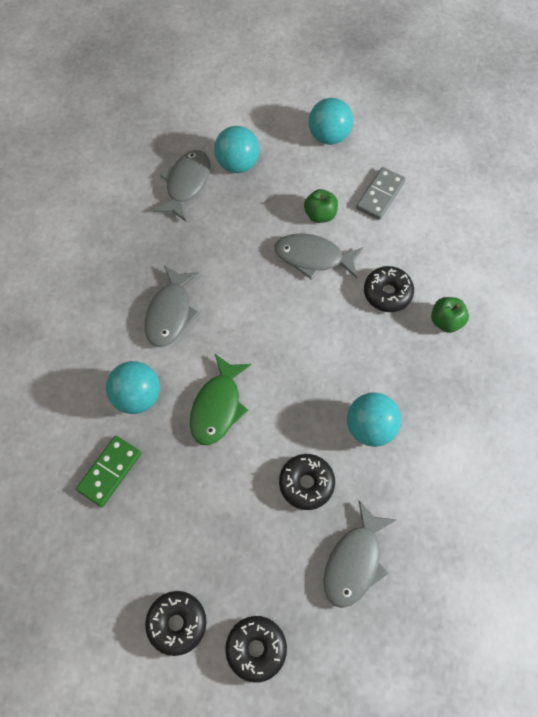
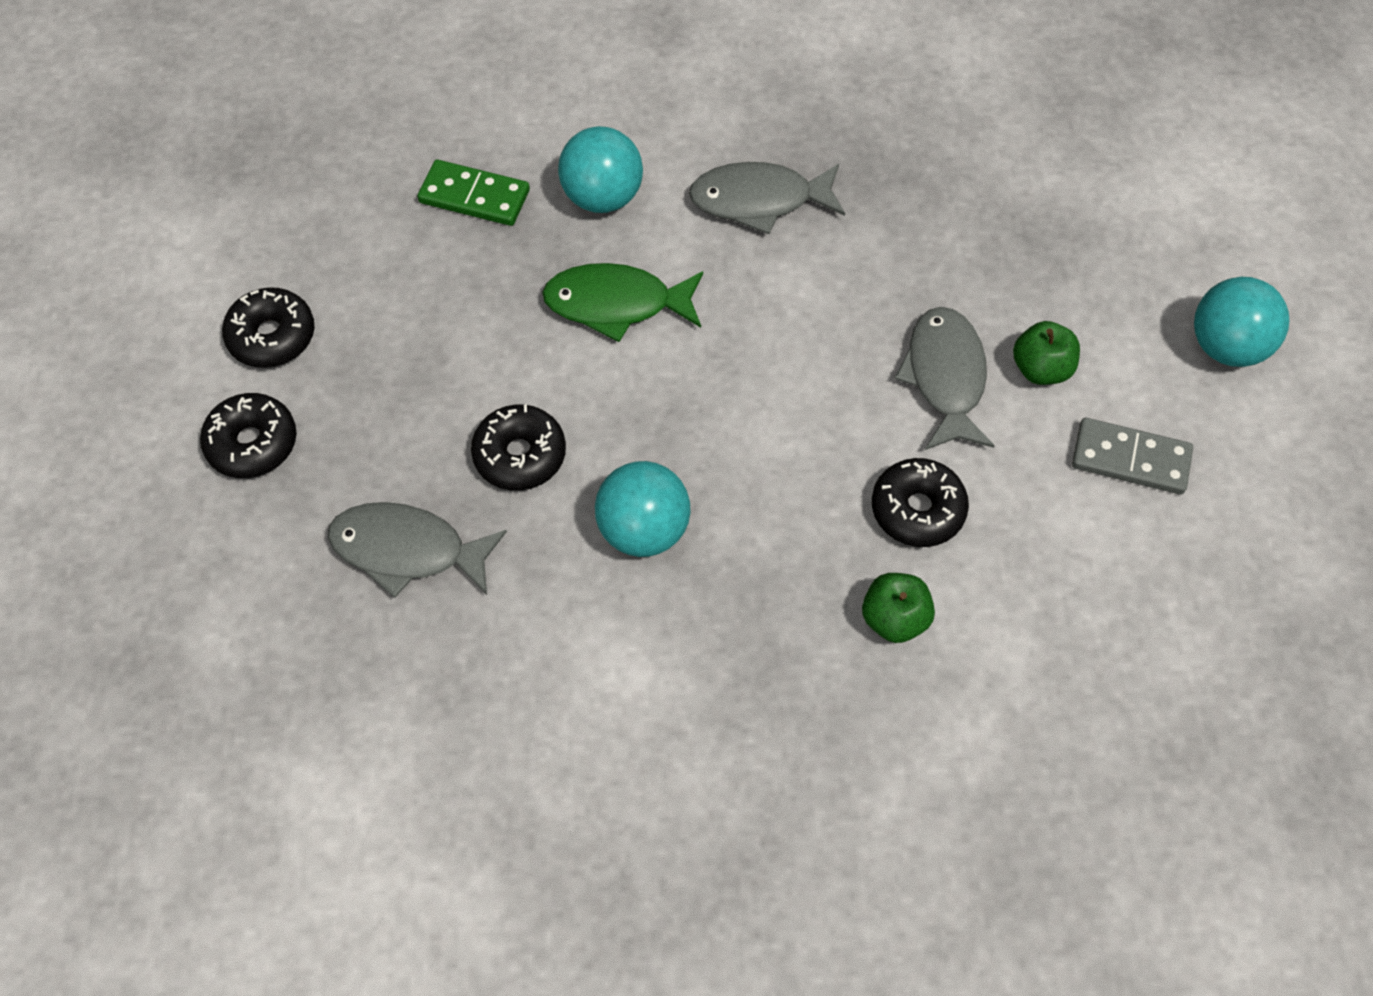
camera: 75 degrees right, 5 degrees down
grey fish [154,150,210,221] -> none
turquoise ball [214,126,260,173] -> none

